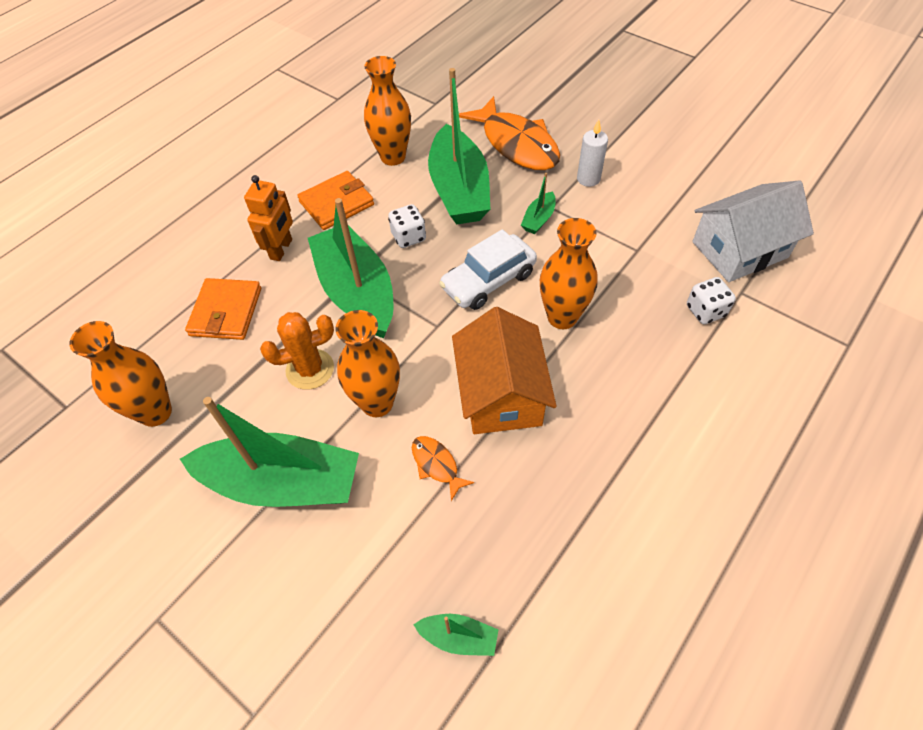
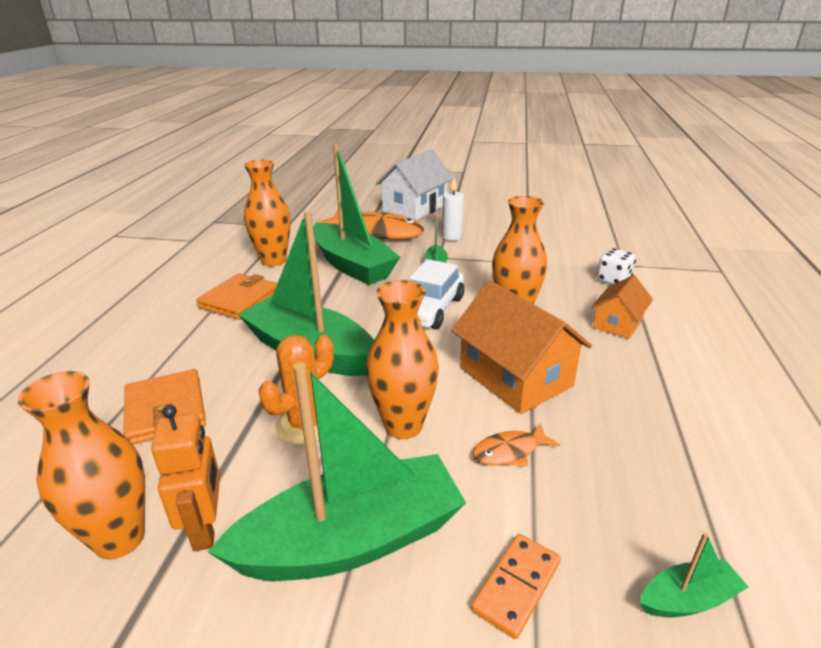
camera: 30 degrees left, 25 degrees down
orange robot [244,175,293,261] -> orange robot moved to [151,405,220,551]
white dice [388,204,426,248] -> none
orange fish [412,436,475,501] -> orange fish turned 45 degrees counterclockwise [472,423,560,466]
white house [692,180,814,282] -> white house moved to [375,149,453,220]
none -> orange domino [471,534,561,639]
none -> orange house [591,275,653,339]

